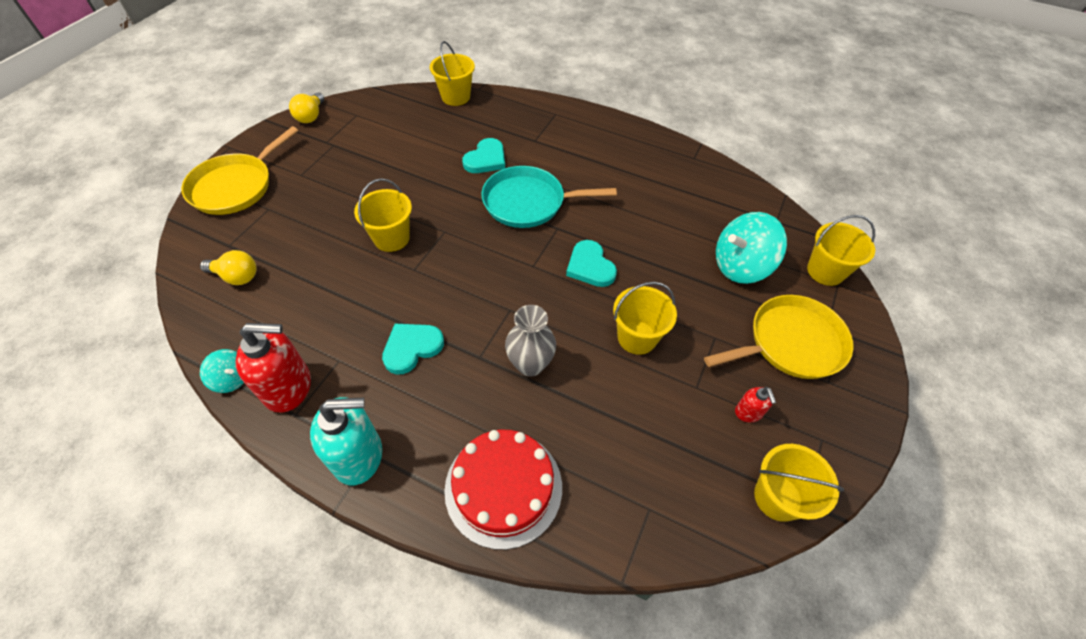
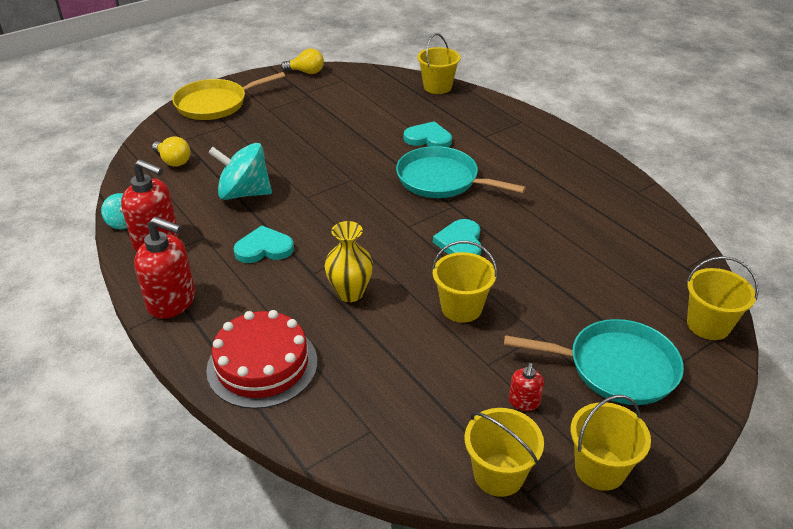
camera: 30 degrees right, 15 degrees down
yellow light bulb [289,92,324,123] -> yellow light bulb turned 120 degrees counterclockwise [281,48,324,74]
turquoise soap dispenser [310,397,382,485] -> red soap dispenser [134,217,195,319]
yellow bucket [354,178,412,252] -> yellow bucket moved to [571,395,651,491]
turquoise heart [462,138,505,173] -> turquoise heart turned 135 degrees counterclockwise [404,121,452,147]
grey vase [505,305,556,377] -> yellow vase [325,221,373,302]
yellow pan [704,295,854,379] -> turquoise pan [504,319,684,405]
turquoise spinning top [716,212,787,284] -> turquoise spinning top moved to [208,143,272,200]

